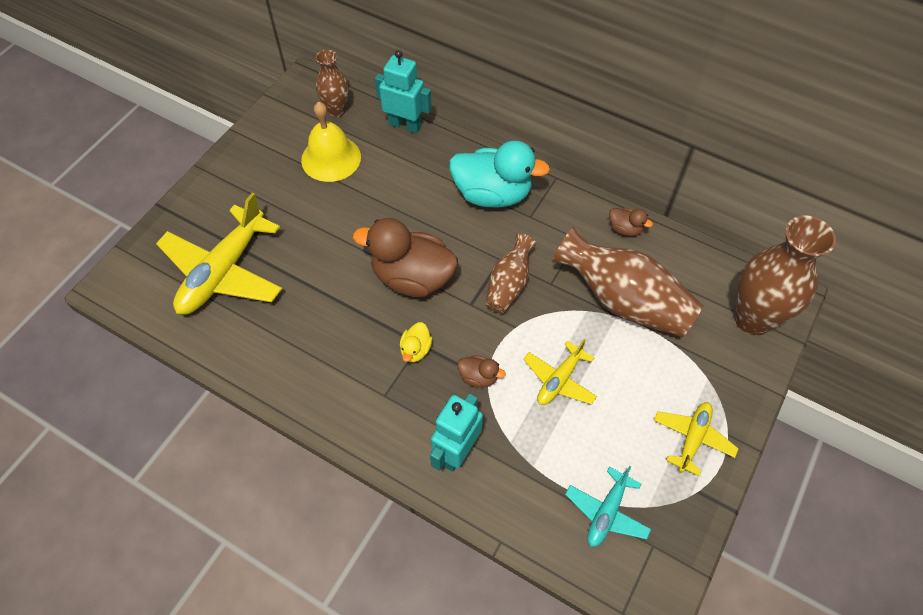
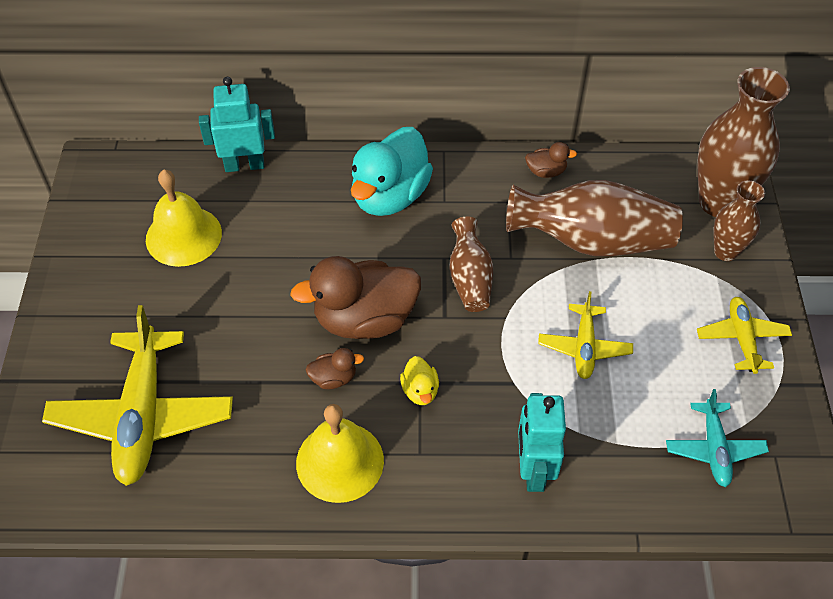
camera: 30 degrees left, 5 degrees down
brown vase [316,50,349,118] -> brown vase moved to [714,180,765,261]
turquoise duck [449,141,550,208] -> turquoise duck turned 135 degrees clockwise [351,127,433,216]
brown duck [457,355,506,387] -> brown duck moved to [306,348,364,389]
none -> yellow bell [296,404,384,503]

